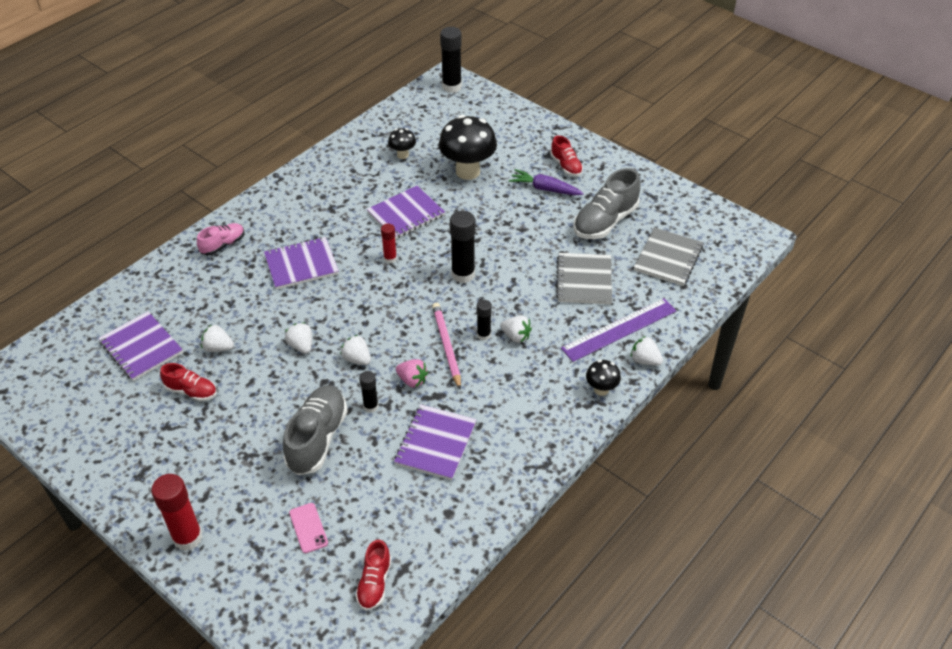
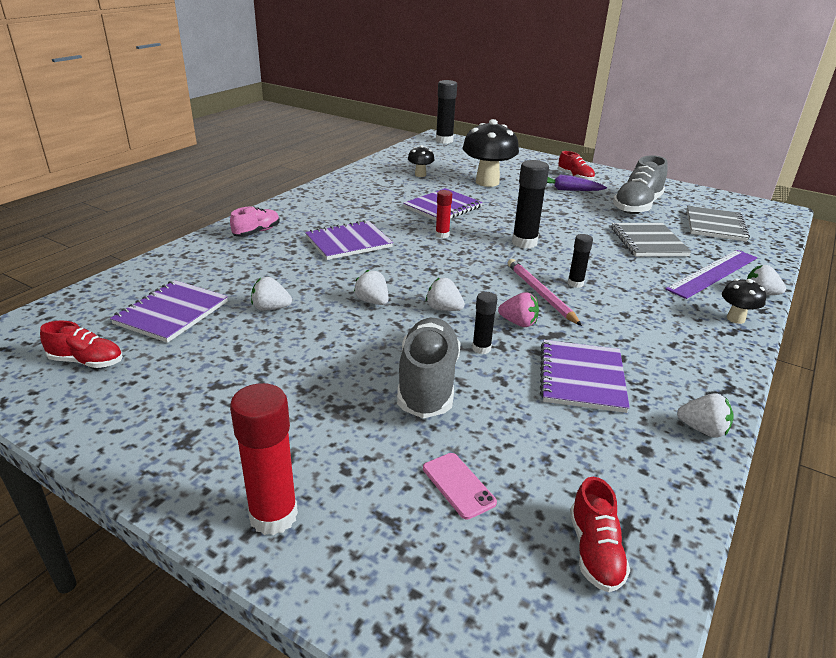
camera: 10 degrees left, 15 degrees down
purple notebook [98,311,183,381] -> purple notebook turned 75 degrees clockwise [110,280,228,343]
red shoe [160,363,217,401] -> red shoe moved to [40,320,123,368]
white strawberry [500,315,532,343] -> white strawberry moved to [677,393,733,438]

